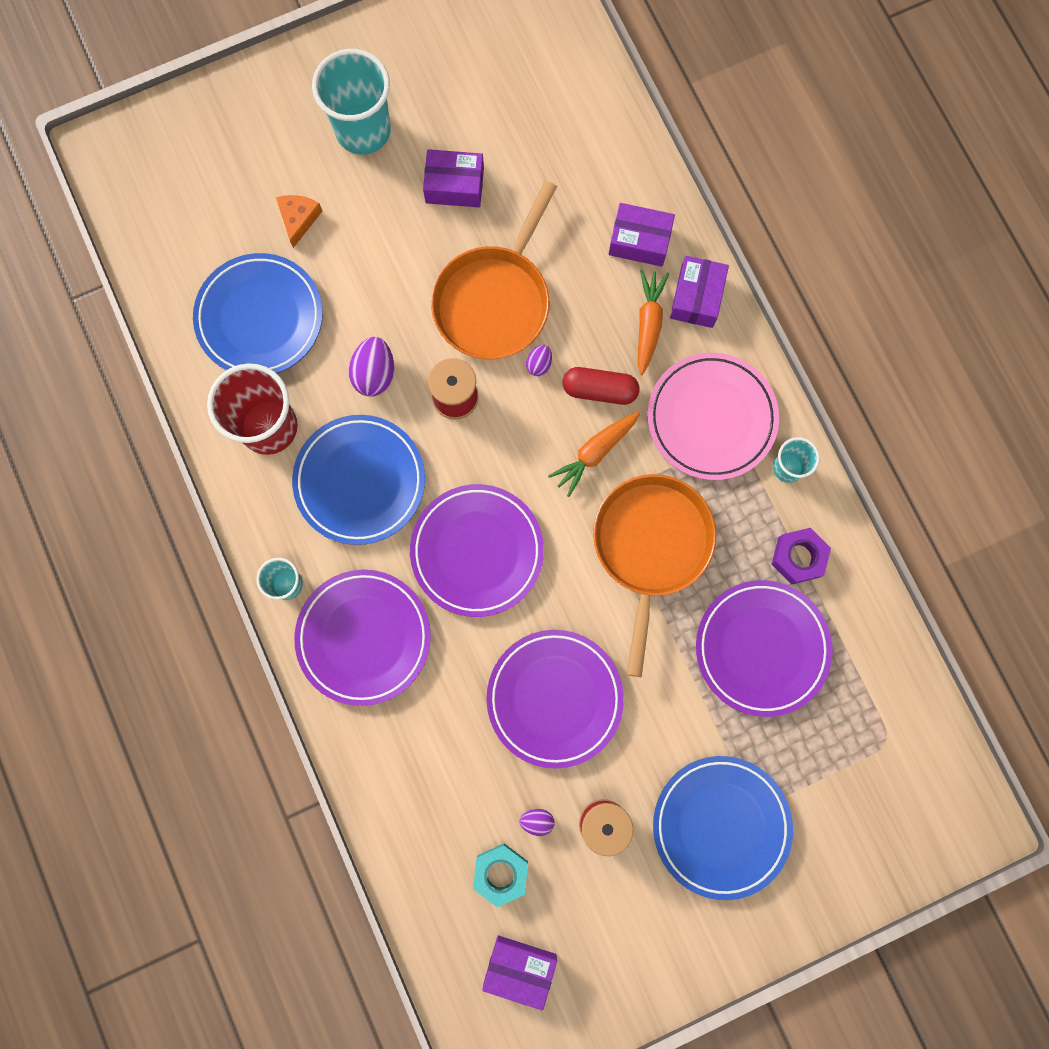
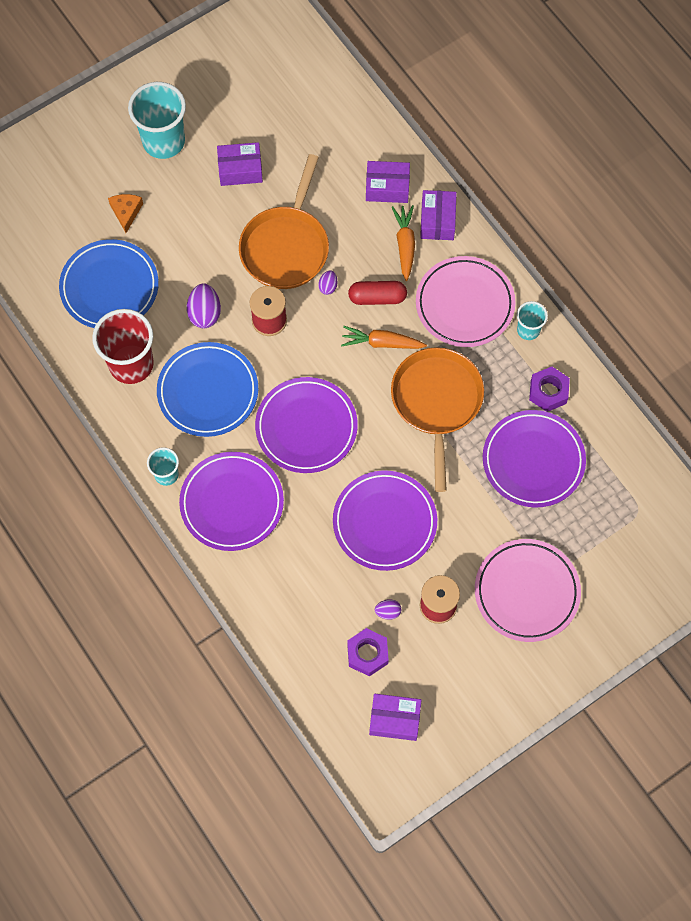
camera: 10 degrees left, 10 degrees down
turquoise nut [473,843,528,907] -> purple nut [347,628,389,676]
orange carrot [548,412,640,497] -> orange carrot turned 60 degrees clockwise [341,326,427,349]
blue plate [653,756,793,900] -> pink plate [475,539,581,642]

